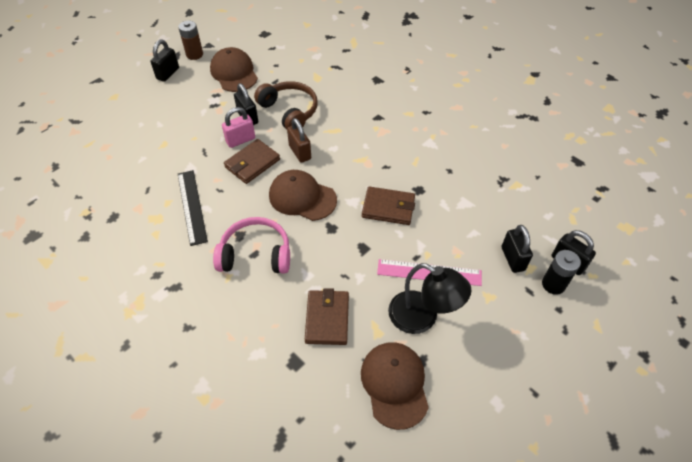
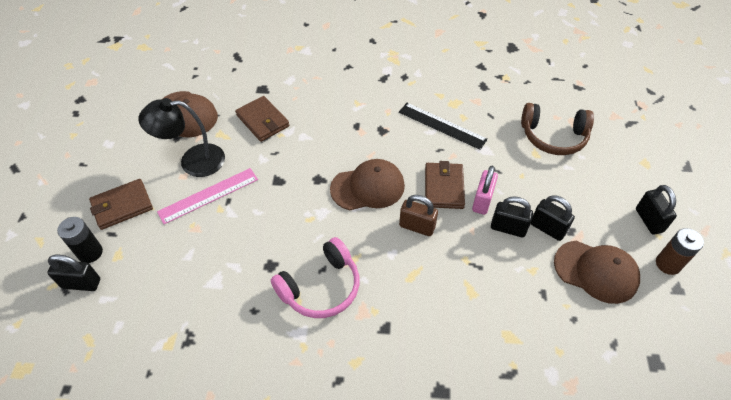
camera: 140 degrees right, 0 degrees up
pink headphones [213,217,290,274] -> pink headphones moved to [271,237,360,318]
brown headphones [254,81,318,130] -> brown headphones moved to [521,103,594,155]
brown wallet [362,186,415,225] -> brown wallet moved to [89,179,153,230]
black padlock [502,225,533,273] -> black padlock moved to [531,195,575,241]

